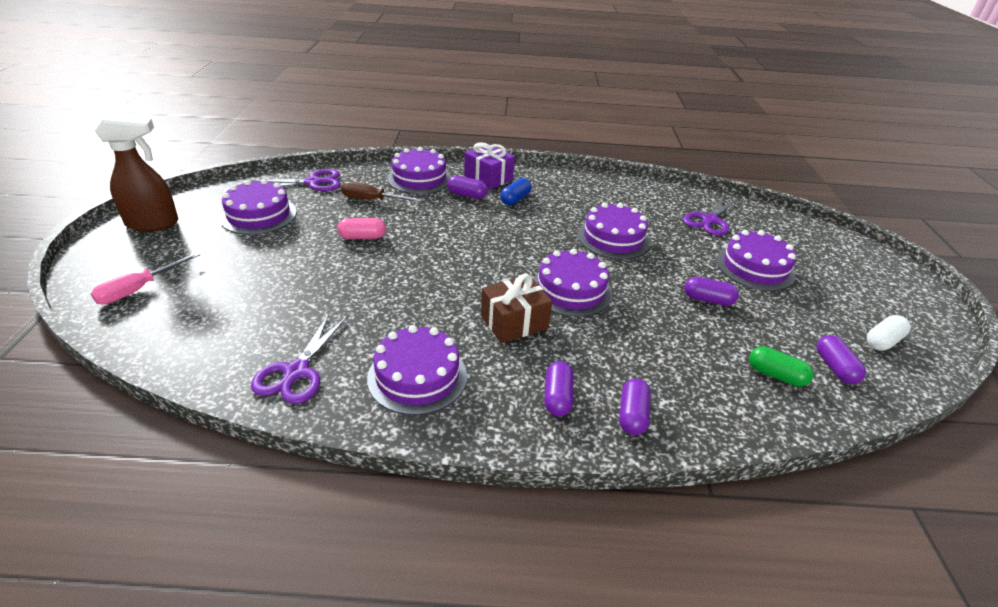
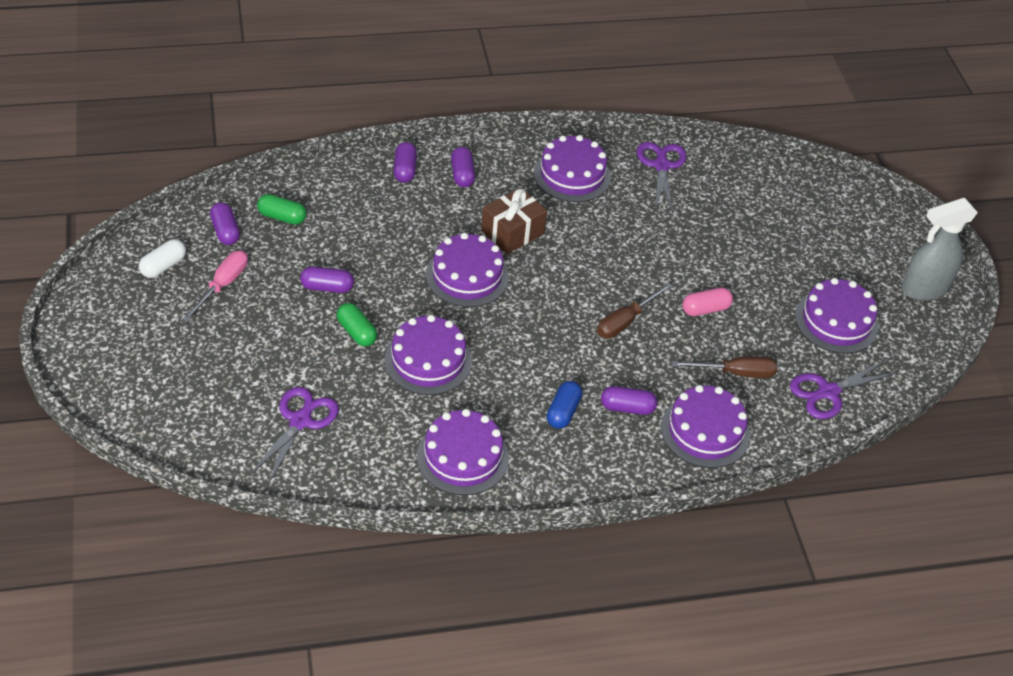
camera: 165 degrees right, 10 degrees up
pink screwdriver [91,252,200,304] -> pink screwdriver moved to [182,250,248,322]
brown spray bottle [95,115,178,231] -> grey spray bottle [901,198,978,301]
purple gift [464,142,515,189] -> none
purple cake [716,230,796,291] -> purple cake moved to [417,409,509,495]
none -> green capsule [337,303,377,347]
none -> brown screwdriver [597,282,673,338]

